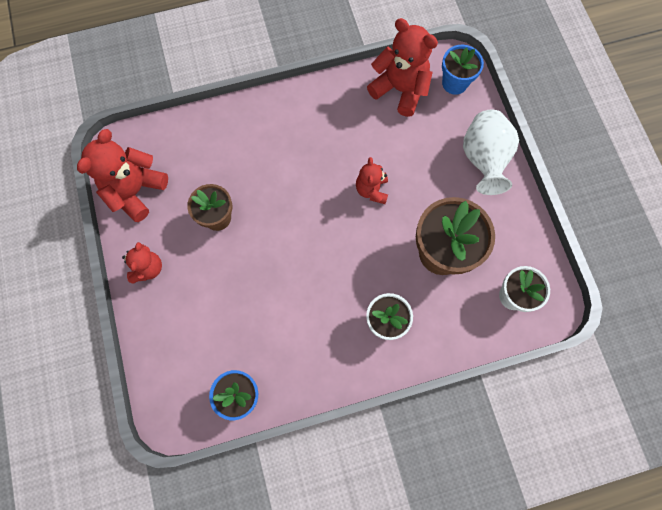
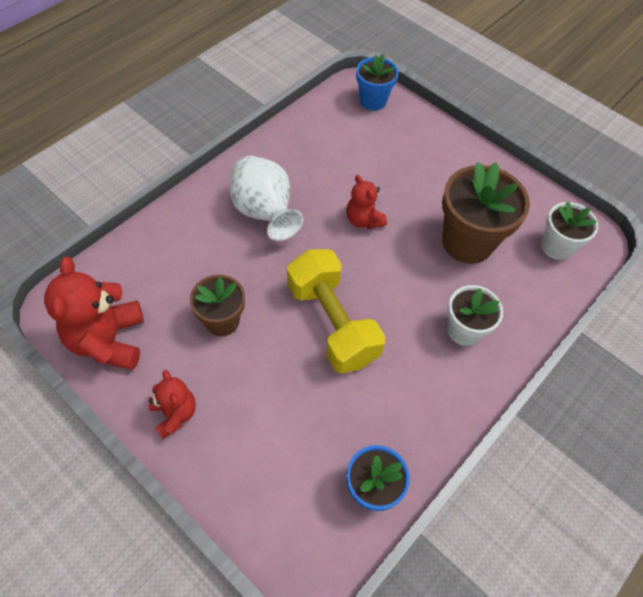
camera: 35 degrees left, 15 degrees down
red teddy bear [367,18,438,117] -> none
white vase [463,110,519,195] -> white vase moved to [230,156,303,241]
none -> yellow dumbbell [287,249,385,374]

